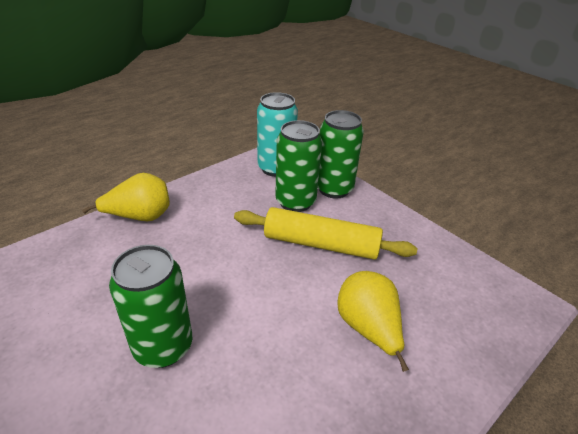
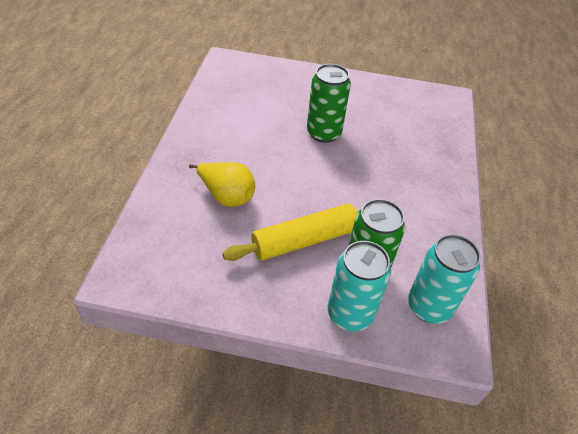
camera: 140 degrees right, 10 degrees up
yellow pear [82,173,170,221] -> none
green can [318,110,364,199] -> turquoise can [328,241,391,331]

